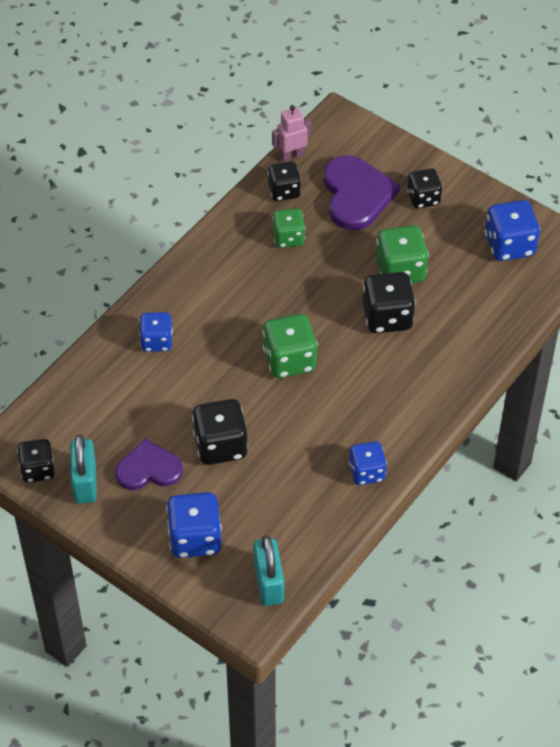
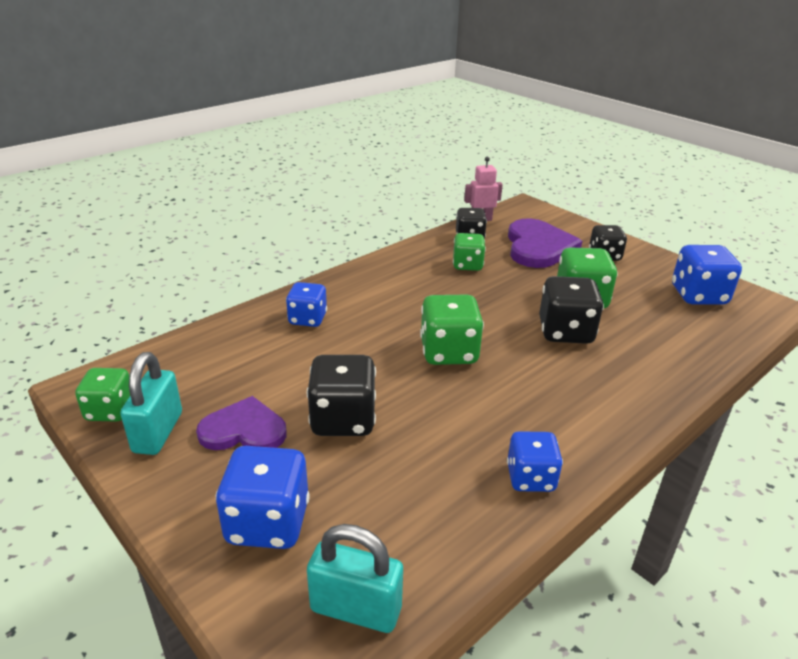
camera: 10 degrees right, 20 degrees down
black dice [17,439,55,483] -> green dice [75,368,130,422]
turquoise padlock [253,535,284,606] -> turquoise padlock turned 75 degrees counterclockwise [307,524,403,633]

